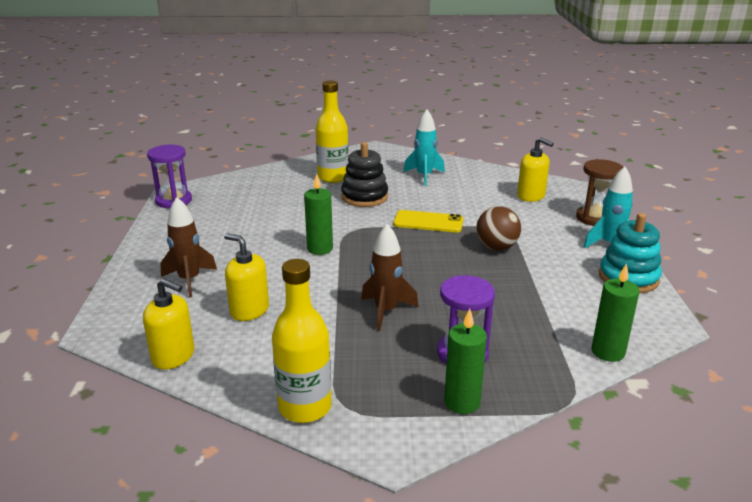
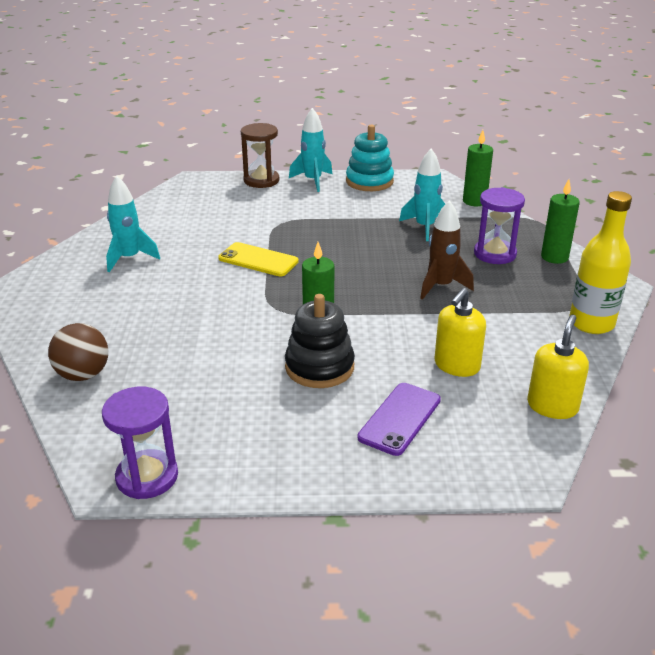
camera: 90 degrees left, 5 degrees up
brown rocket [160,197,217,298] -> purple phone [358,383,441,456]
yellow bottle [316,81,349,183] -> none
black stacking toy [341,142,388,207] -> black stacking toy moved to [285,294,355,388]
yellow phone [393,210,463,233] -> yellow phone turned 75 degrees counterclockwise [218,242,299,276]
brown ball [476,206,521,251] -> brown ball moved to [48,323,108,381]
yellow soap dispenser [517,137,554,202] -> none
none -> turquoise rocket [399,149,445,241]

